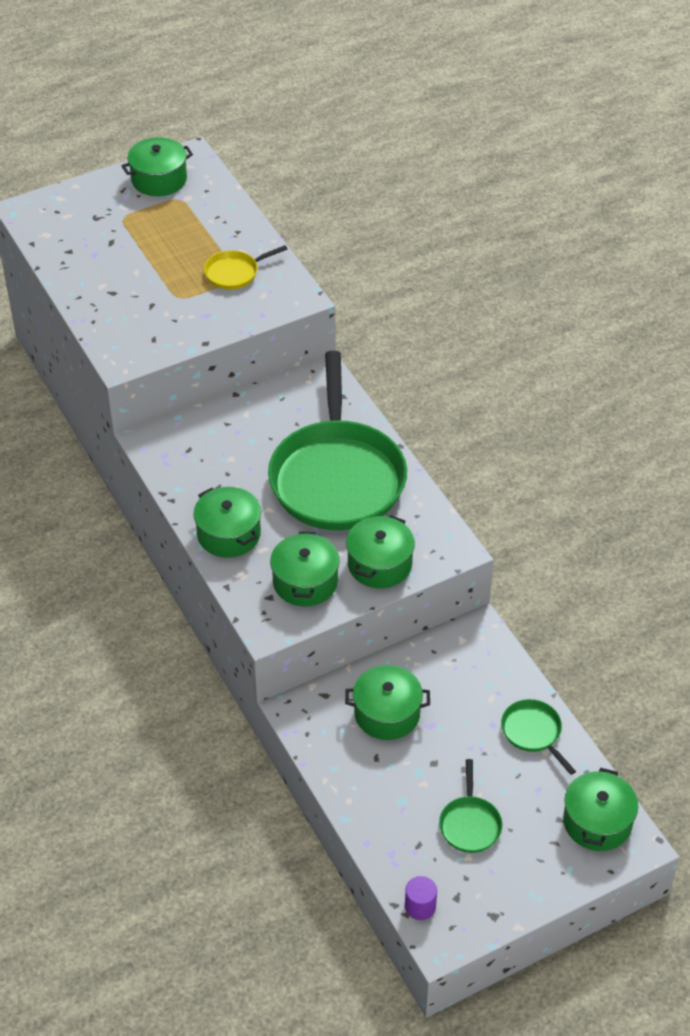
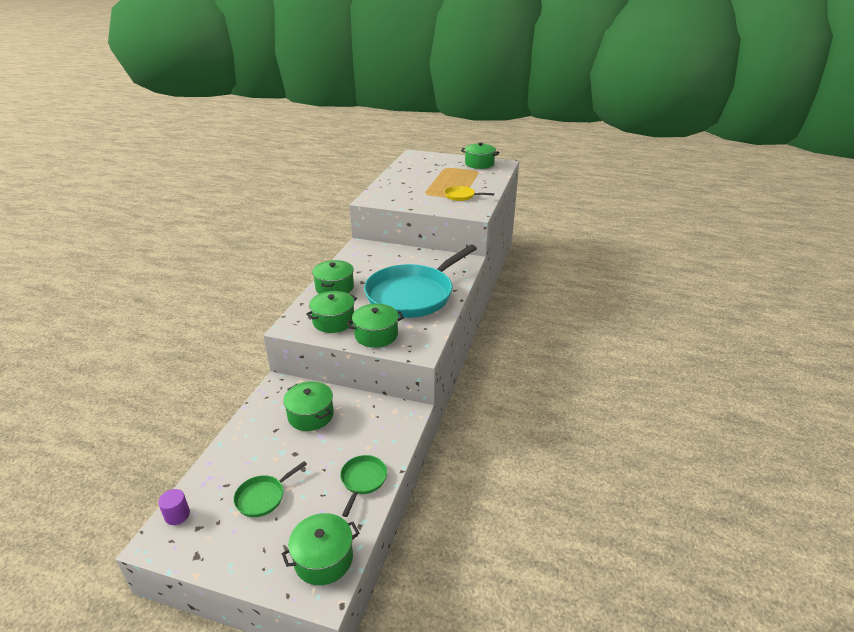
camera: 45 degrees right, 15 degrees down
green pan [268,351,407,530] -> turquoise pan [364,244,477,318]

